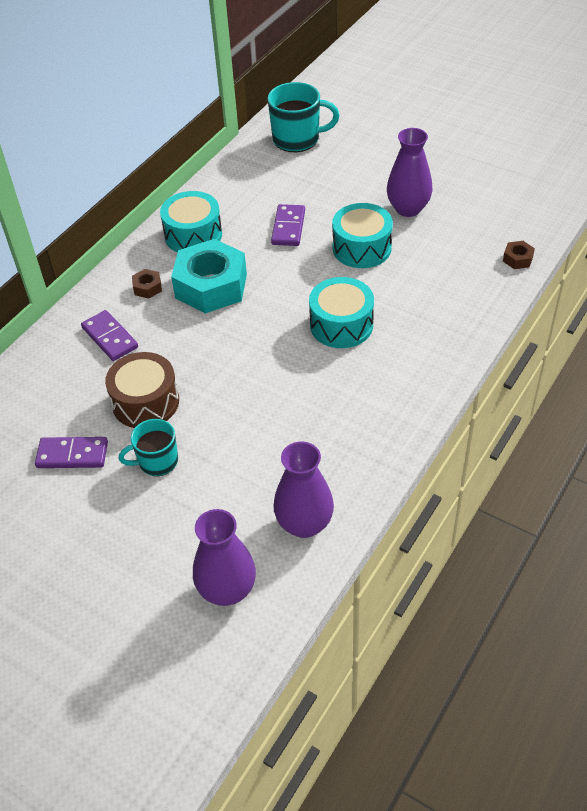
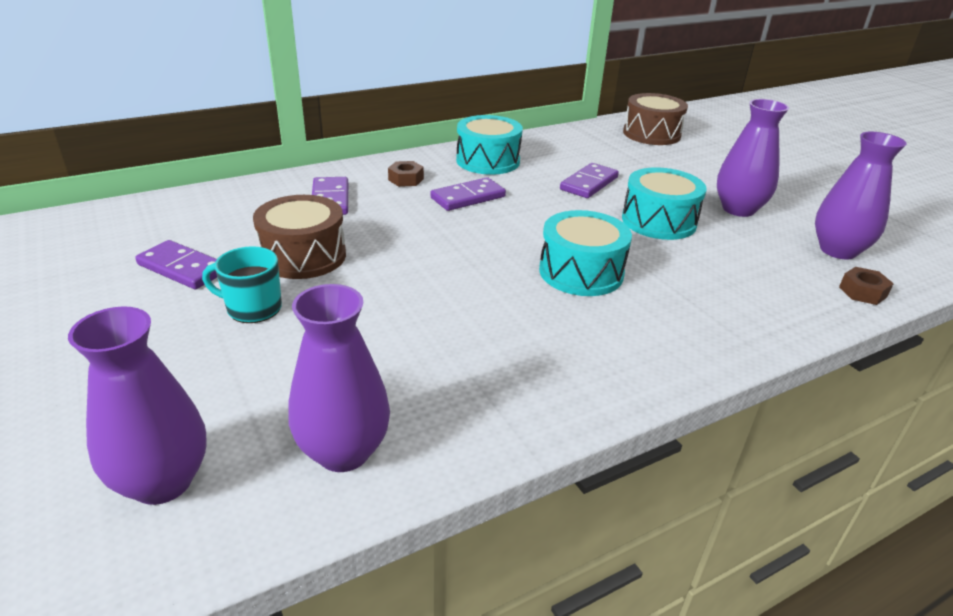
camera: 25 degrees right, 15 degrees down
turquoise nut [171,239,247,314] -> purple domino [430,177,506,211]
turquoise mug [268,82,340,152] -> brown drum [623,93,688,145]
none -> purple vase [815,132,907,260]

